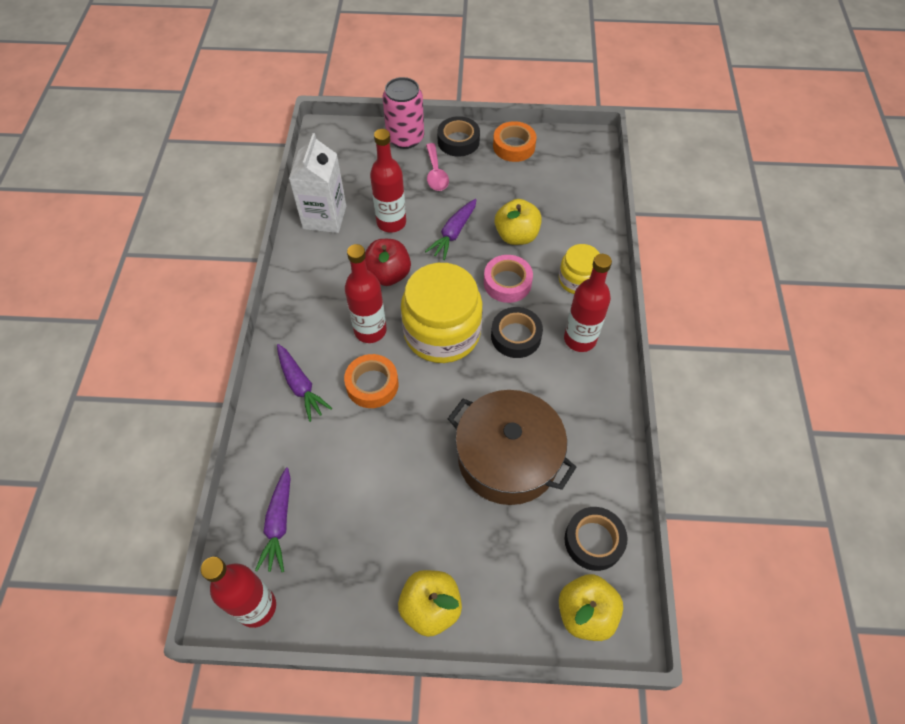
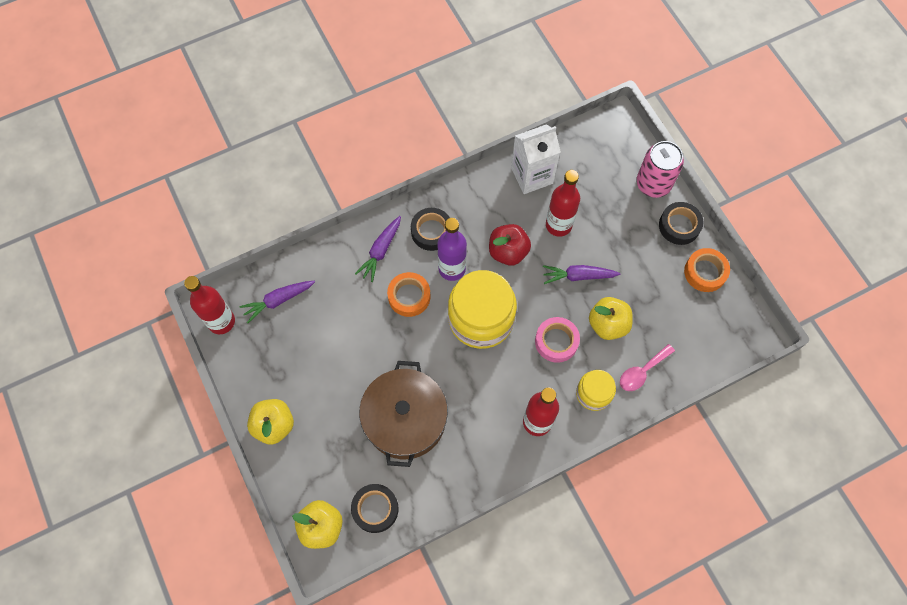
camera: 60 degrees right, 10 degrees up
red bottle [345,244,387,343] -> purple bottle [437,218,467,281]
pink spoon [426,143,449,191] -> pink spoon moved to [620,344,675,391]
black tape [491,307,543,358] -> black tape moved to [411,208,450,251]

